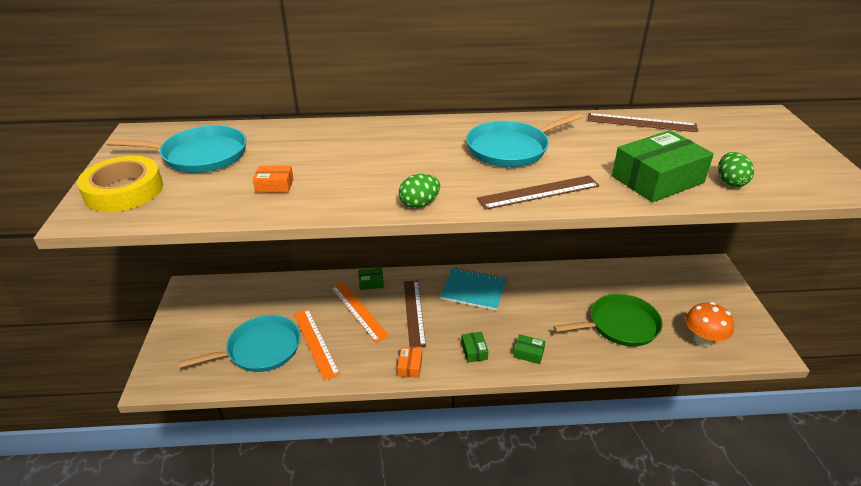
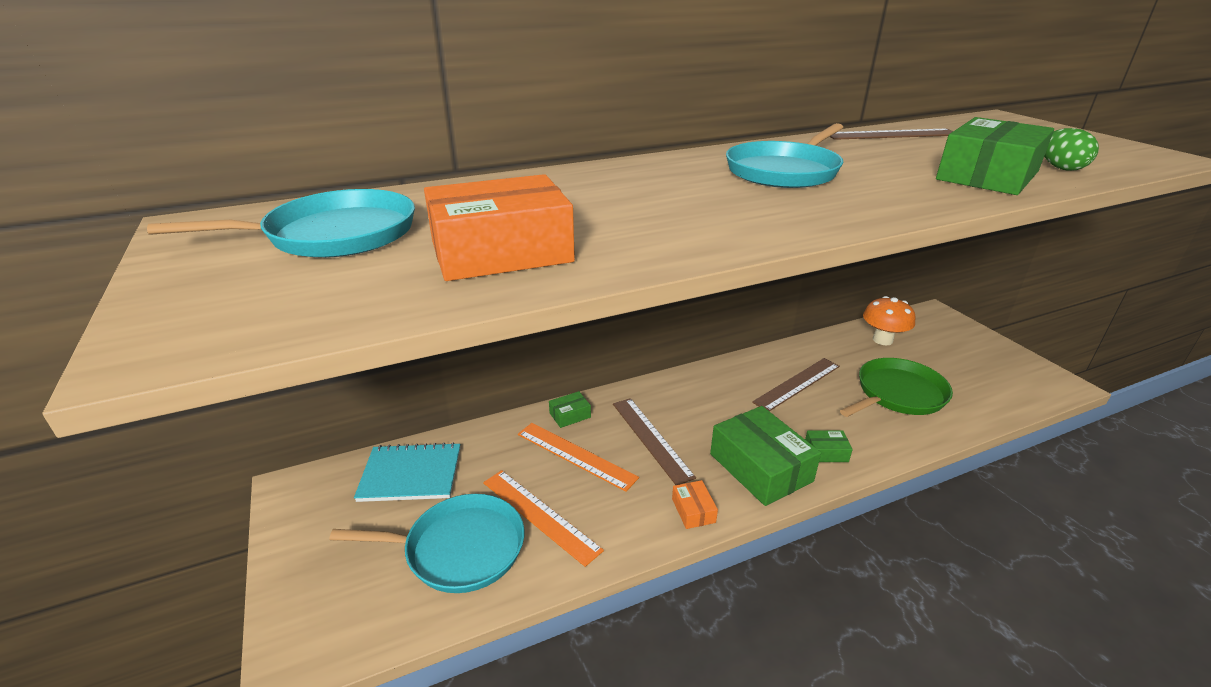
camera: 20 degrees left, 5 degrees down
yellow tape [77,156,163,212] -> none
turquoise pan [178,315,300,372] -> turquoise pan turned 45 degrees clockwise [329,494,524,593]
orange box [253,166,294,193] -> orange box [424,174,575,281], size x2.20
green egg [399,174,440,208] -> none
turquoise notebook [440,268,506,311] -> turquoise notebook moved to [354,442,460,502]
green box [461,332,489,363] -> green box [710,406,821,506], size x2.20
brown ruler [477,175,600,210] -> brown ruler moved to [752,358,840,411]
orange mushroom [685,302,734,347] -> orange mushroom moved to [863,296,916,345]

